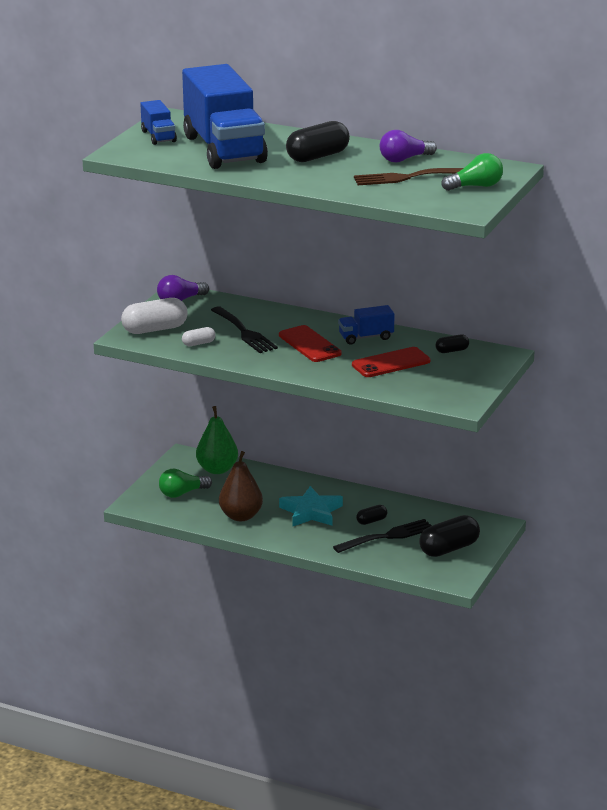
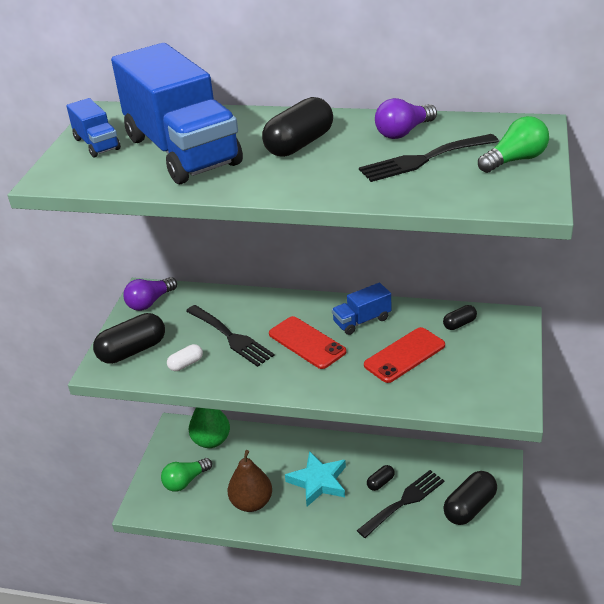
camera: 10 degrees left, 10 degrees up
white capsule [121,298,188,334] -> black capsule [93,313,165,364]
brown fork [354,168,463,185] -> black fork [359,134,499,182]

